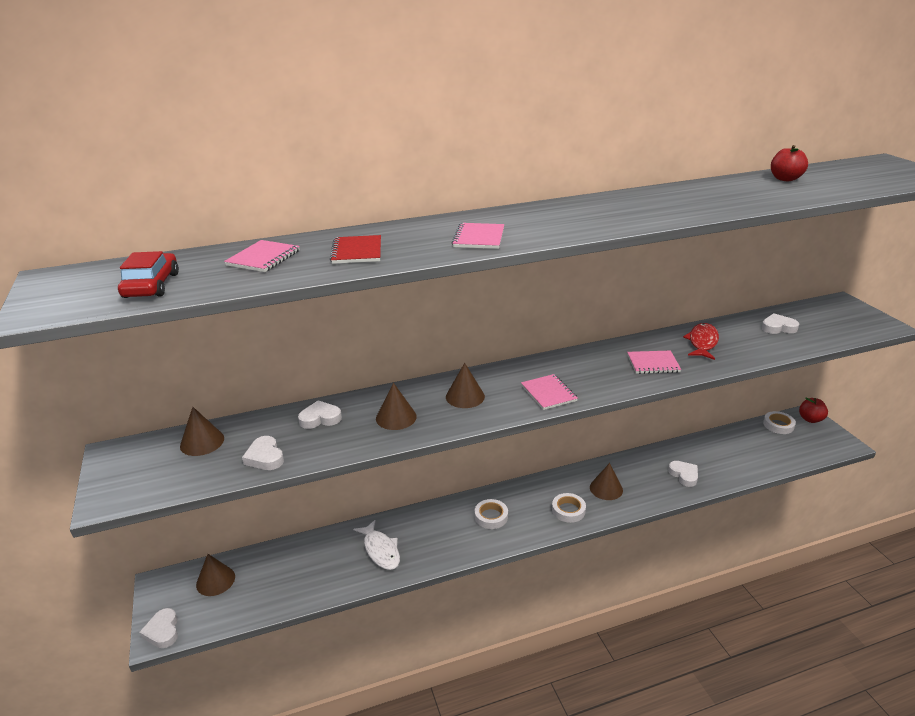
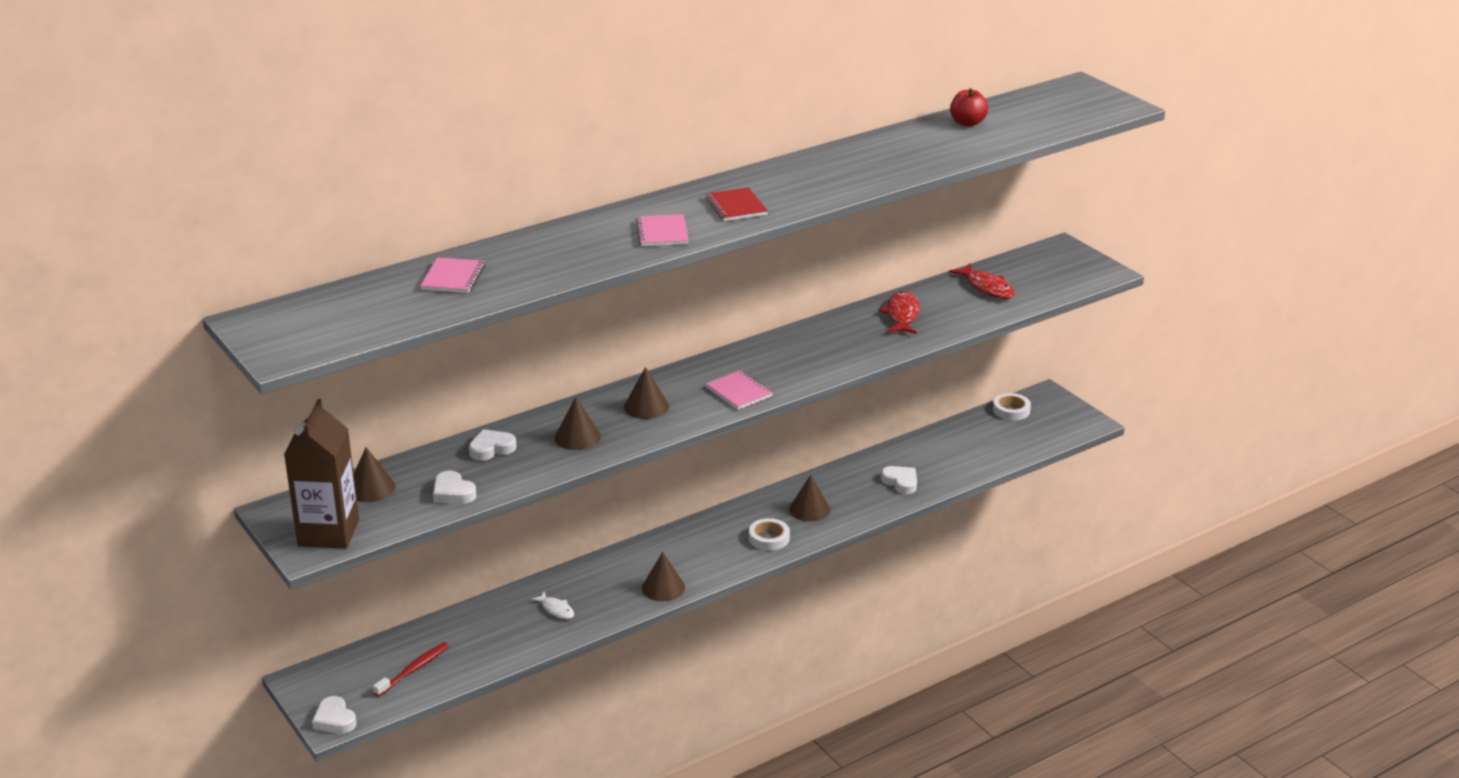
camera: 15 degrees left, 0 degrees up
red car [118,251,179,298] -> none
brown cone [196,554,235,596] -> brown cone moved to [642,552,685,601]
red notebook [330,235,381,264] -> red notebook moved to [705,187,768,221]
white fish [353,520,400,570] -> white fish [530,591,574,619], size x0.61
white tape [474,499,508,529] -> none
pink notebook [627,350,681,374] -> none
white heart [761,313,799,334] -> red fish [949,264,1015,299]
red apple [799,398,828,423] -> none
none -> brown carton [284,399,359,549]
none -> red toothbrush [373,642,449,697]

